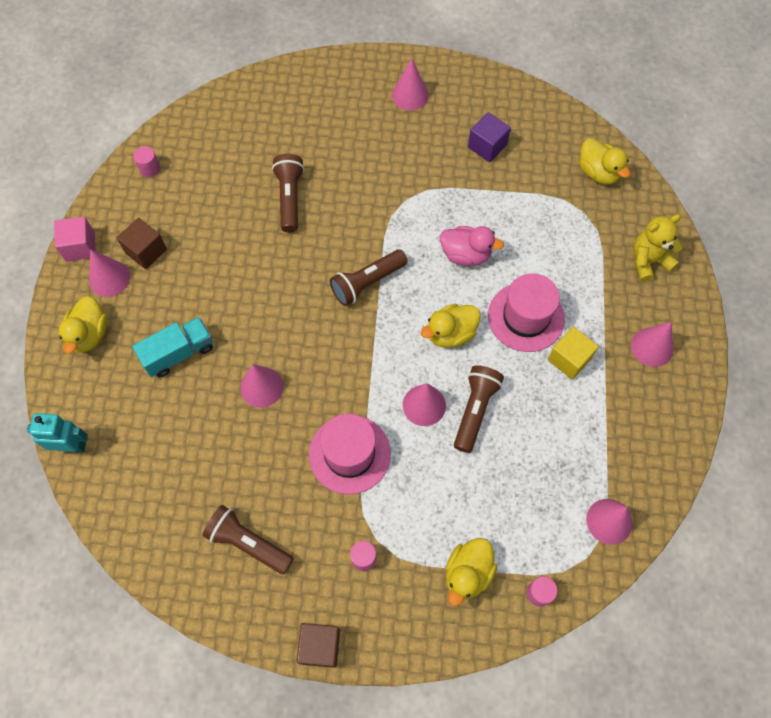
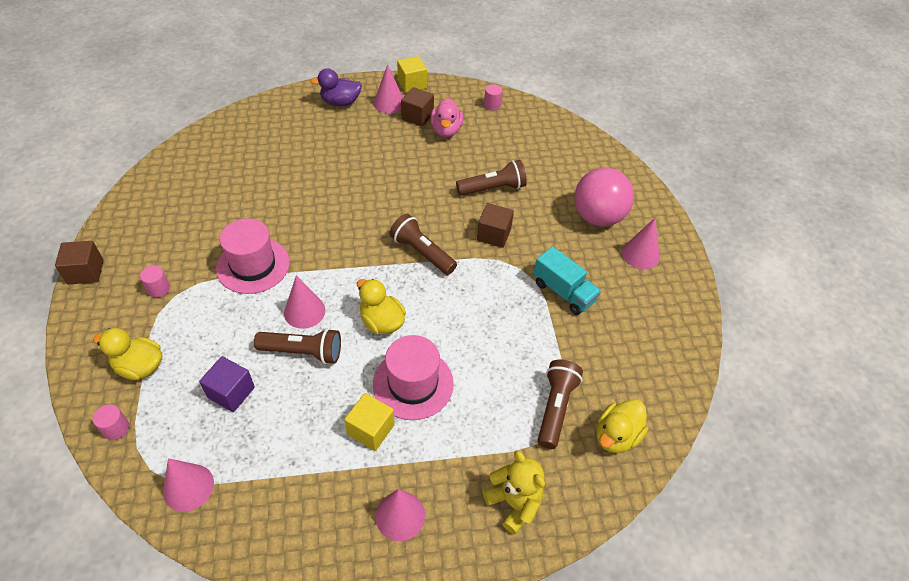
camera: 75 degrees right, 15 degrees down
turquoise robot [27,413,88,453] -> none
pink cube [54,216,95,262] -> yellow cube [397,56,427,93]
yellow duck [59,296,108,354] -> purple duck [310,68,362,106]
turquoise truck [132,317,213,378] -> turquoise truck moved to [533,246,601,315]
brown flashlight [203,505,294,574] -> brown flashlight moved to [538,360,583,449]
pink cone [240,364,283,408] -> none
pink duck [440,226,504,266] -> pink duck moved to [430,98,463,137]
purple cube [468,112,511,162] -> purple cube moved to [199,356,255,412]
none -> brown cube [477,203,514,248]
none -> pink ball [574,167,634,226]

